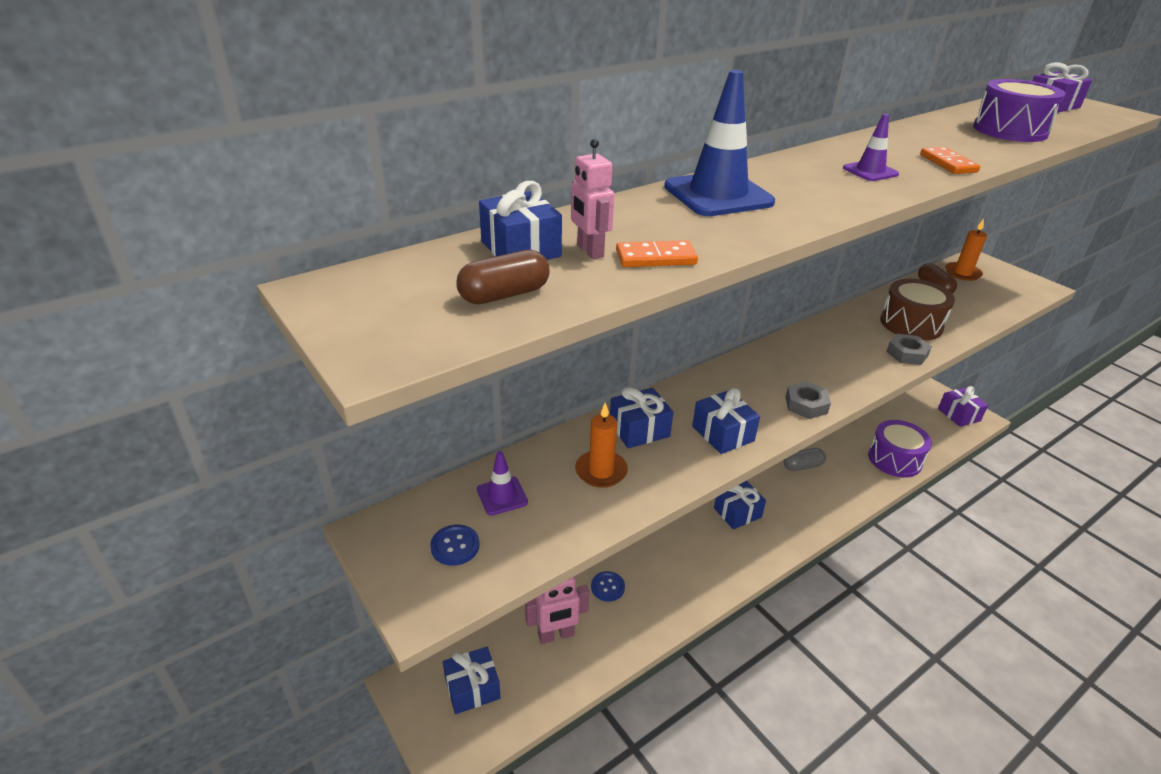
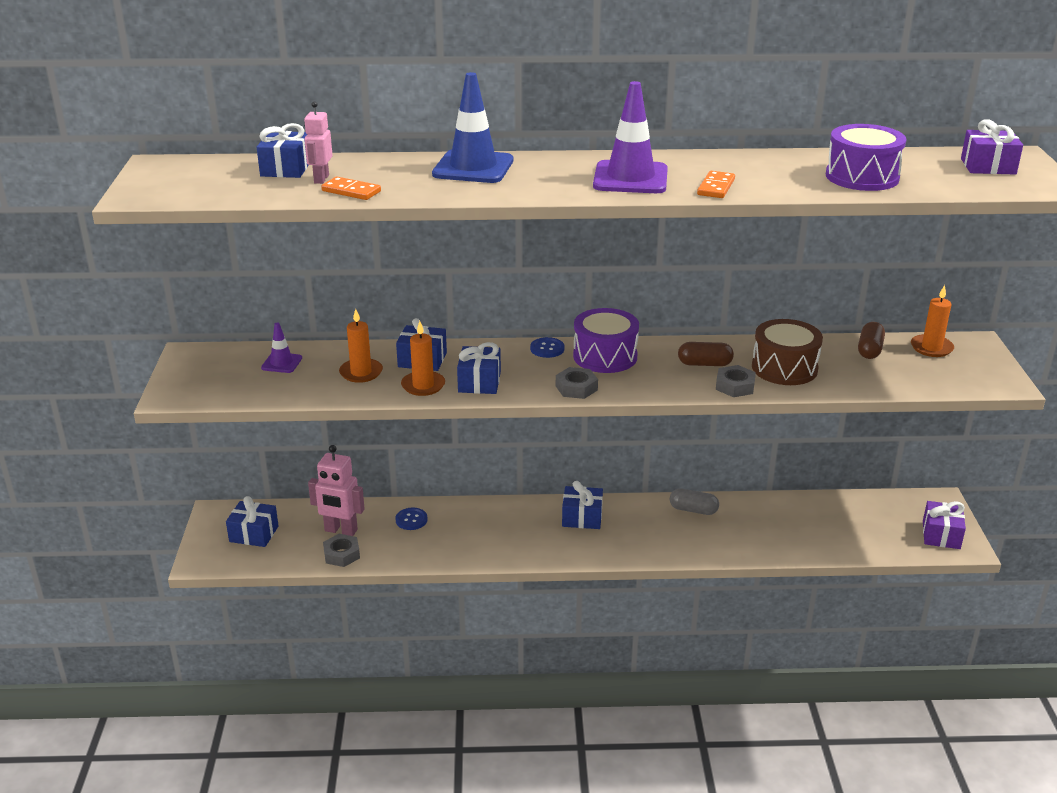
camera: 35 degrees right, 5 degrees down
blue button [430,524,479,566] -> blue button moved to [530,337,564,358]
brown capsule [456,250,550,304] -> brown capsule moved to [678,342,734,366]
purple traffic cone [843,114,899,181] -> purple traffic cone [593,81,668,193], size x1.92
purple drum [868,420,932,478] -> purple drum moved to [573,308,639,373]
none -> grey nut [323,534,360,567]
none -> orange candle [401,321,445,396]

